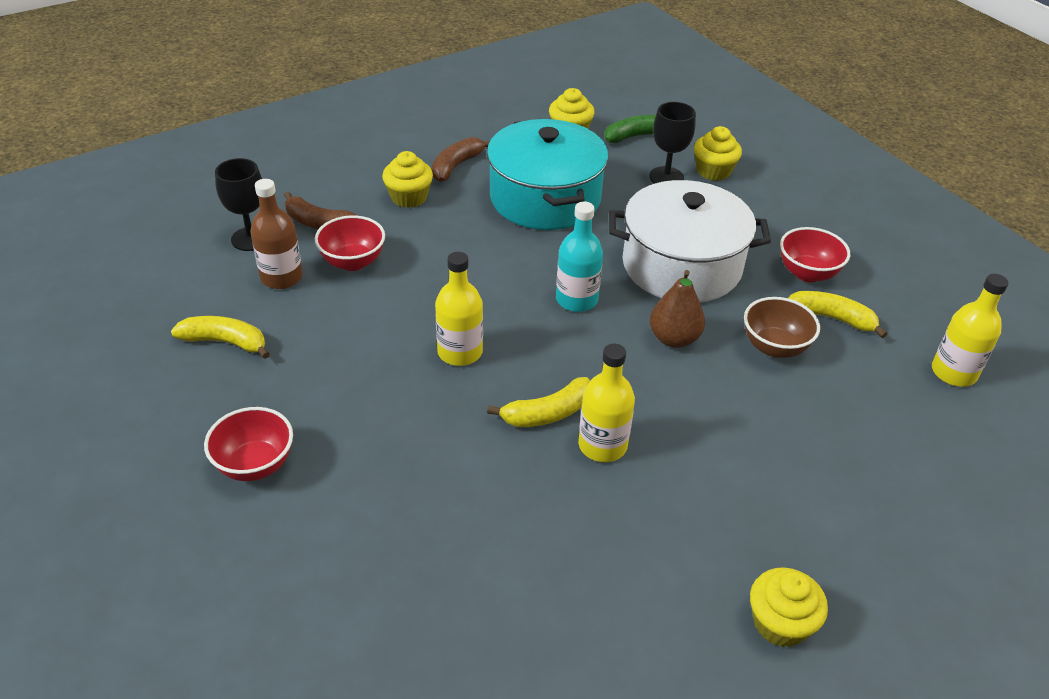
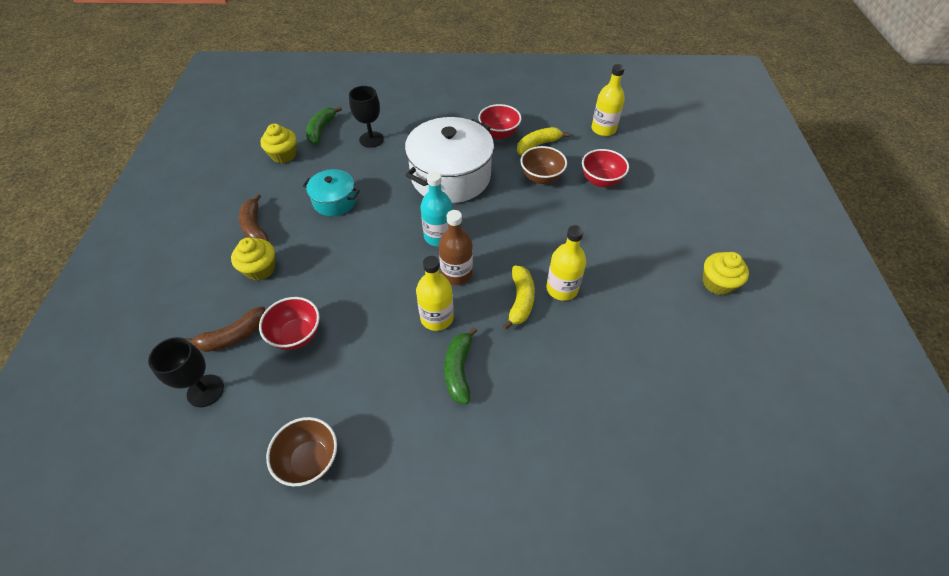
camera: 55 degrees left, 10 degrees up
yellow banana [171,316,270,359] -> brown bowl [266,417,337,486]
red bowl [204,407,293,481] -> red bowl moved to [582,149,629,187]
brown bottle [250,179,303,289] -> brown bottle moved to [439,210,473,285]
turquoise pot [487,119,608,230] -> turquoise pot [303,169,360,216], size x0.52
brown pear [650,270,705,348] -> none
yellow cupcake [694,126,742,181] -> none
none -> green banana [444,327,477,404]

